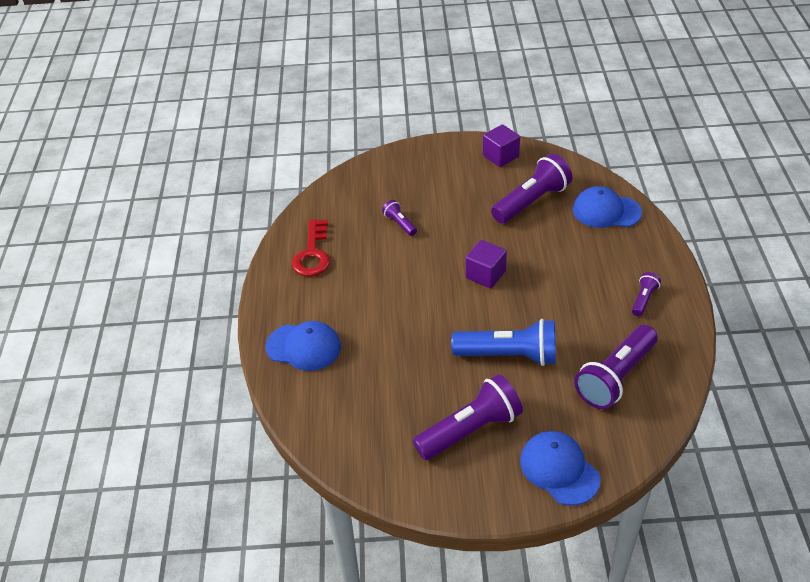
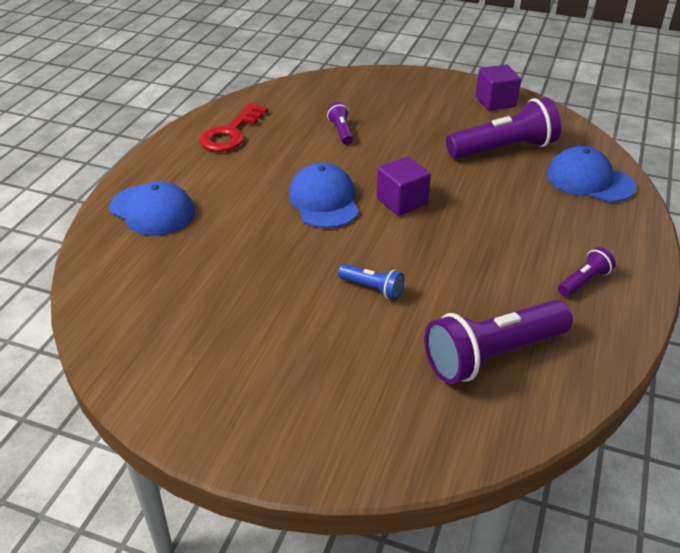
camera: 20 degrees right, 5 degrees down
purple flashlight [413,374,523,460] -> none
blue flashlight [451,319,556,366] -> blue flashlight [338,264,404,300], size x0.48
blue cap [520,431,601,505] -> blue cap moved to [289,163,359,228]

